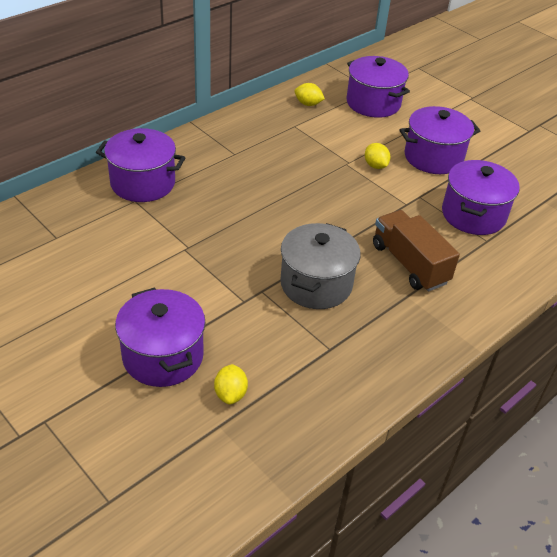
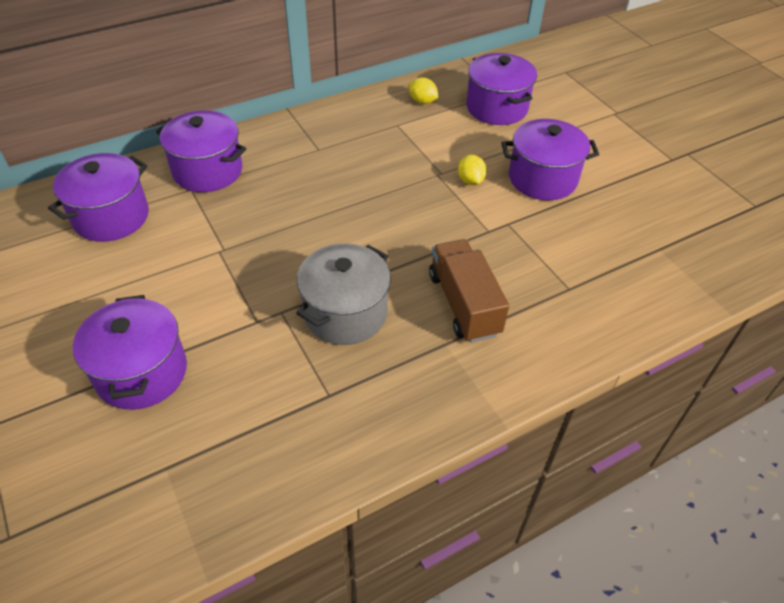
camera: 15 degrees right, 5 degrees up
yellow lemon [214,364,248,405] -> none
purple pot [442,160,520,235] -> purple pot moved to [48,153,149,242]

